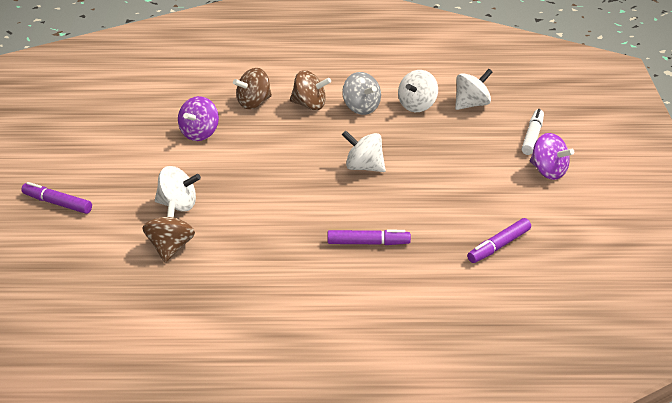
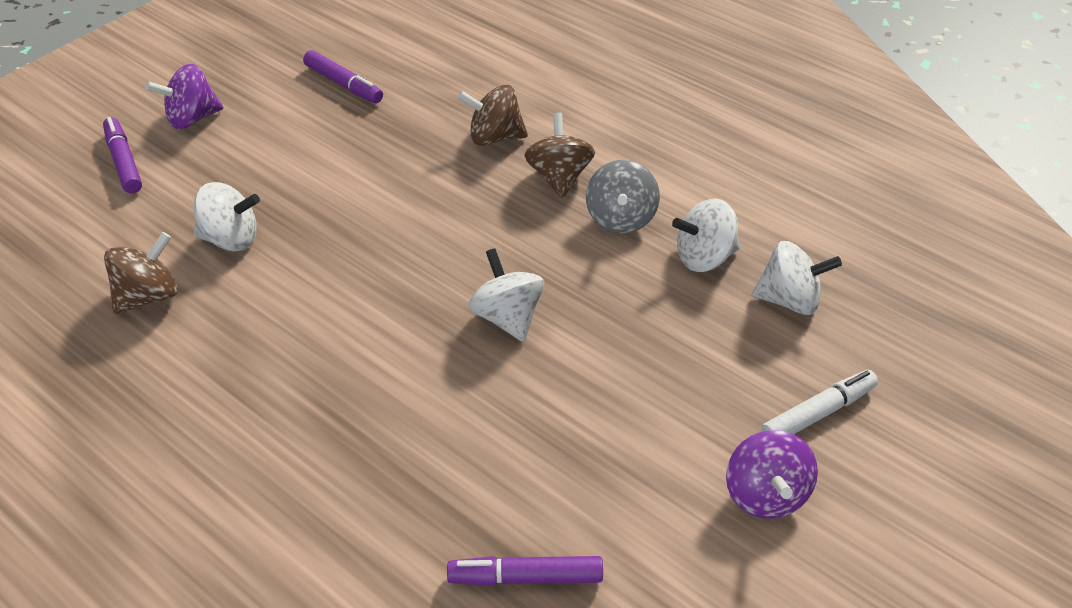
camera: 40 degrees right, 10 degrees up
white spinning top [155,166,201,212] -> white spinning top turned 45 degrees counterclockwise [194,182,260,251]
purple spinning top [178,96,219,141] -> purple spinning top moved to [146,64,224,129]
brown spinning top [290,70,331,110] -> brown spinning top turned 150 degrees counterclockwise [524,113,595,198]
purple marker [328,230,411,245] -> purple marker moved to [303,50,383,103]

